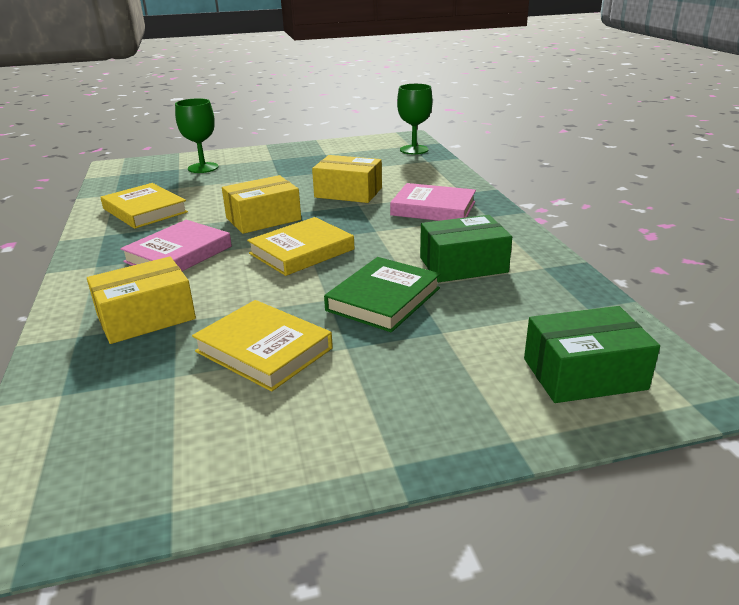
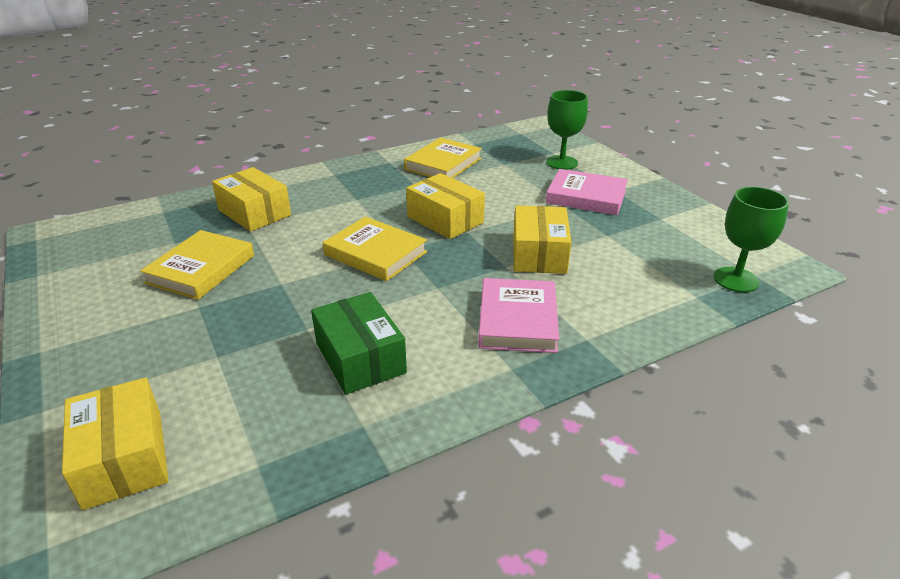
camera: 75 degrees right, 5 degrees up
pink book [120,220,232,271] -> pink book moved to [546,169,628,215]
green book [324,257,440,332] -> none
green box [524,306,660,403] -> yellow box [62,377,169,510]

